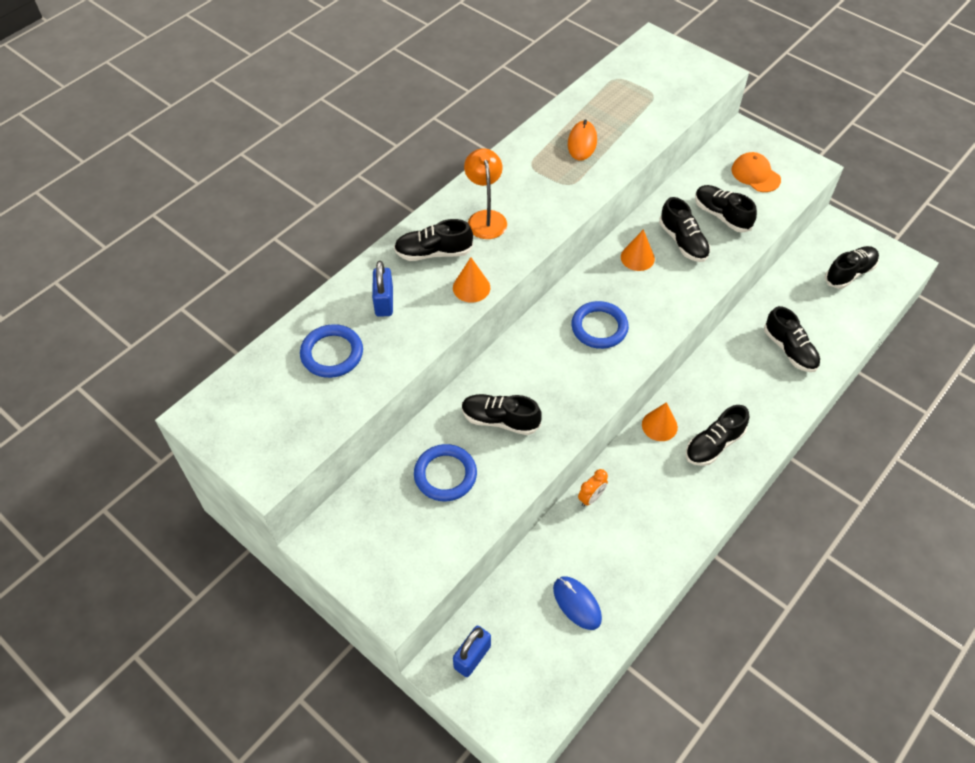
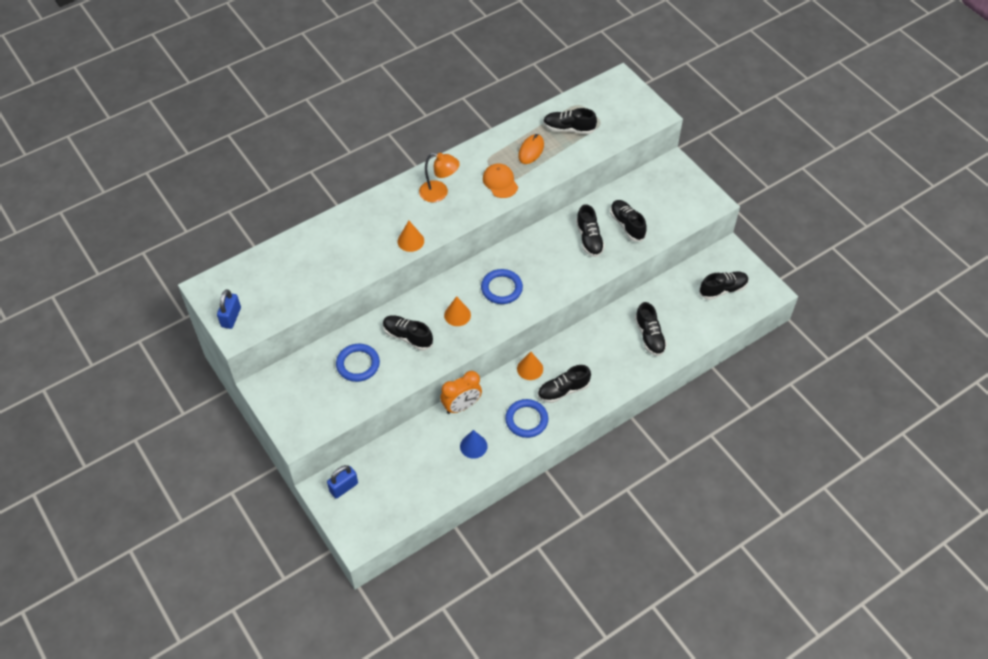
camera: 15 degrees right, 0 degrees up
blue ring [300,324,363,378] -> blue ring moved to [505,399,548,438]
blue padlock [372,261,393,317] -> blue padlock moved to [217,289,241,329]
black shoe [394,219,473,261] -> black shoe moved to [543,108,597,134]
orange lamp [464,148,507,239] -> orange lamp turned 105 degrees clockwise [419,153,460,202]
blue mouse [553,576,602,630] -> none
orange clock [578,469,608,507] -> orange clock [440,371,482,414], size x1.73
orange cone [621,229,655,271] -> orange cone moved to [444,296,471,326]
orange cap [732,152,781,192] -> orange cap moved to [483,163,518,198]
none -> blue cone [460,430,488,459]

